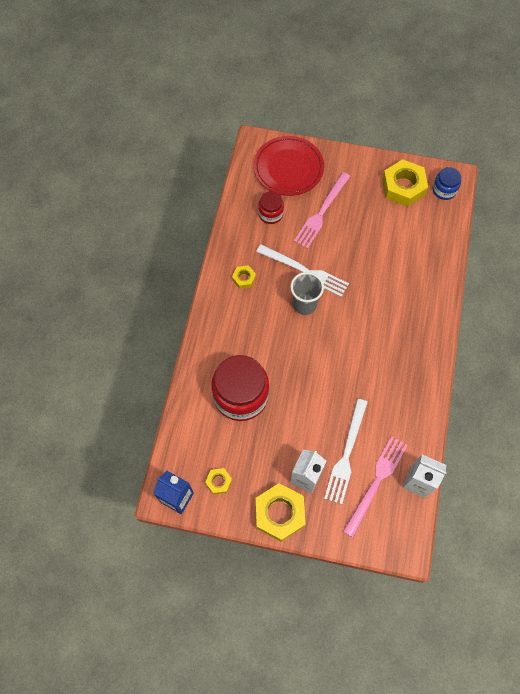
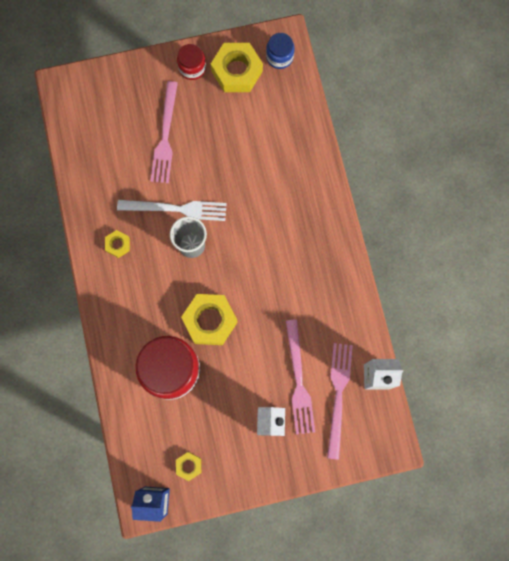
camera: 25 degrees left, 10 degrees up
red plate [254,136,324,196] -> none
yellow nut [256,483,305,542] -> yellow nut moved to [181,294,238,345]
red jar [258,191,284,224] -> red jar moved to [177,44,206,80]
white fork [324,399,368,504] -> pink fork [286,319,315,435]

